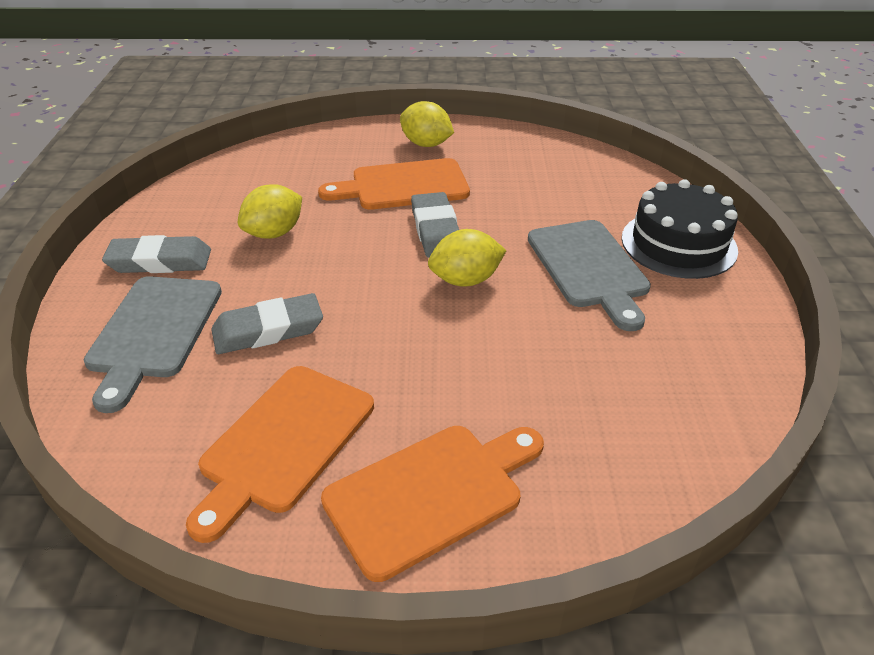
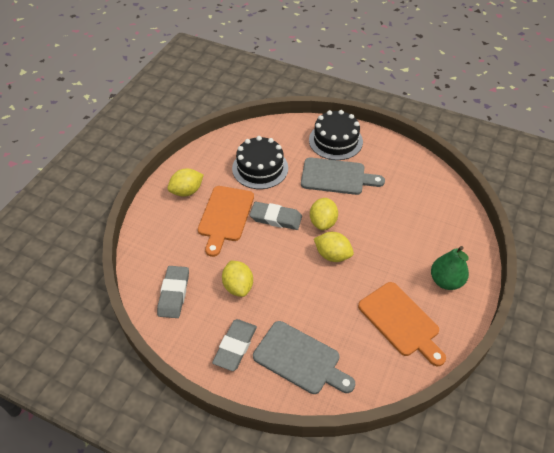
camera: 65 degrees left, 10 degrees up
grey eraser [211,293,323,354] -> grey eraser moved to [157,266,189,318]
orange cutting board [321,426,544,582] -> green pear [431,246,469,290]
none -> black cake [232,136,288,189]
none -> yellow lemon [314,232,354,262]

